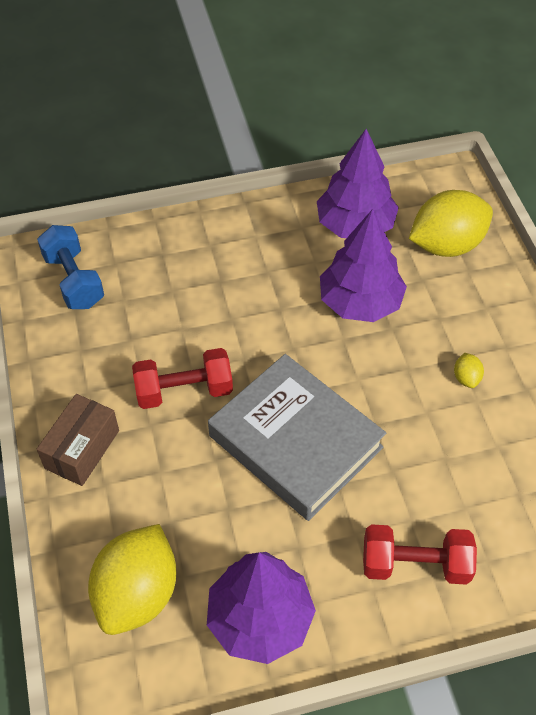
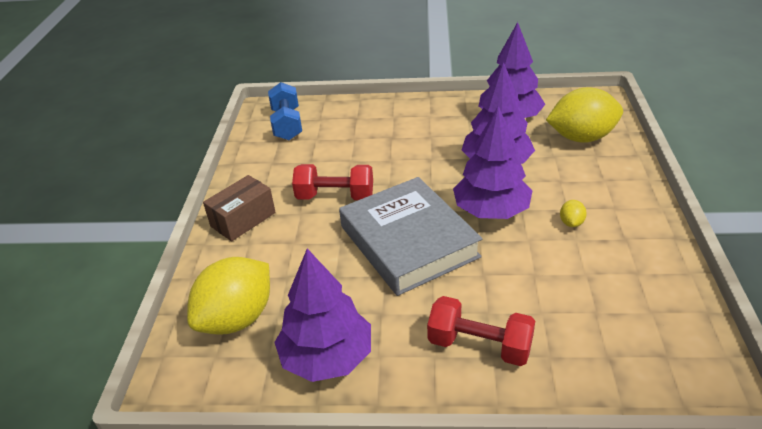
camera: 20 degrees right, 15 degrees down
none -> purple tree [453,106,533,219]

